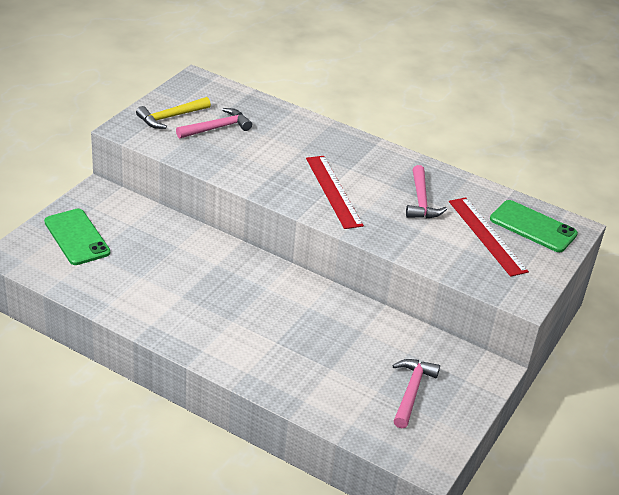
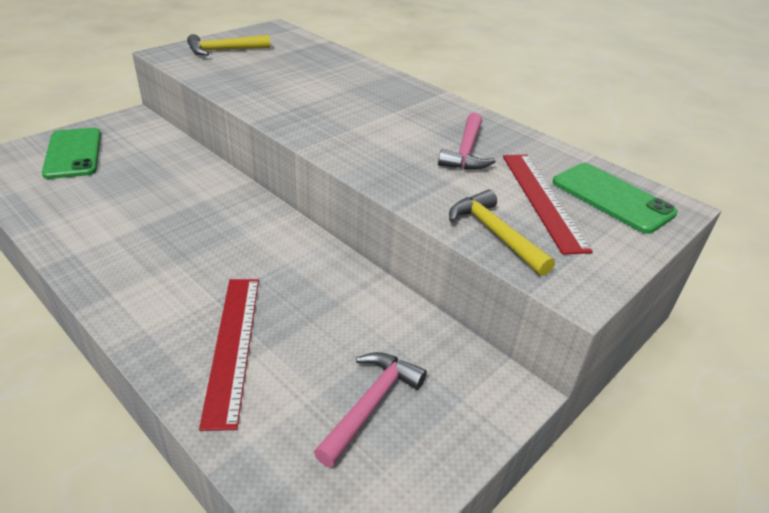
camera: 15 degrees right, 0 degrees up
pink hammer [176,108,252,139] -> none
red ruler [306,156,364,229] -> red ruler moved to [199,279,259,431]
none -> yellow hammer [449,190,555,276]

